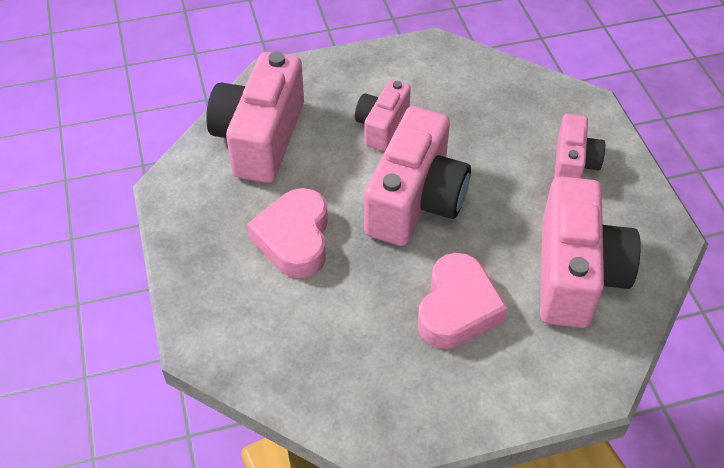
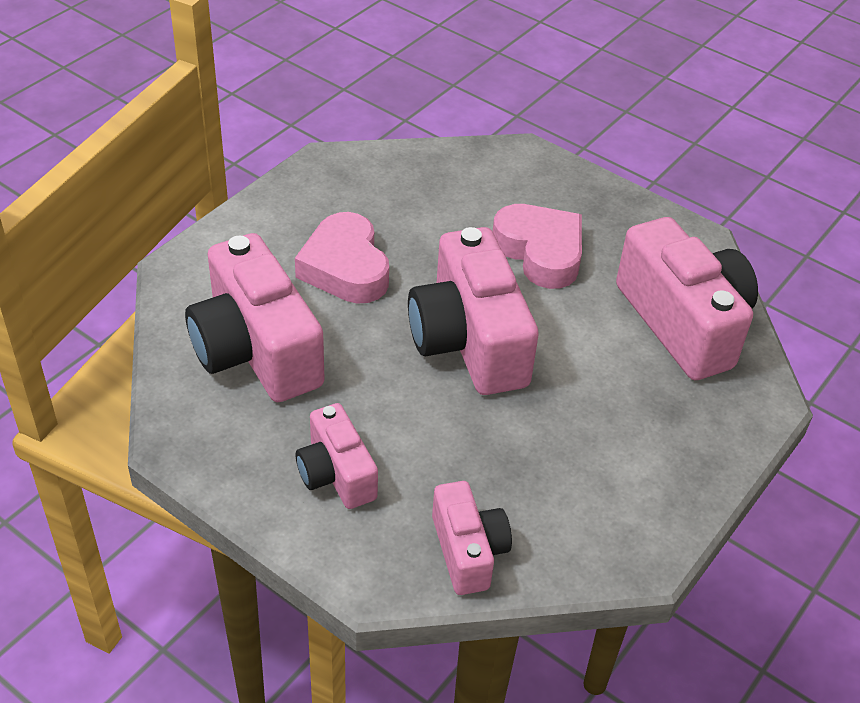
camera: 140 degrees right, 5 degrees down
pink camera [355,80,411,151] -> pink camera moved to [432,481,512,595]

